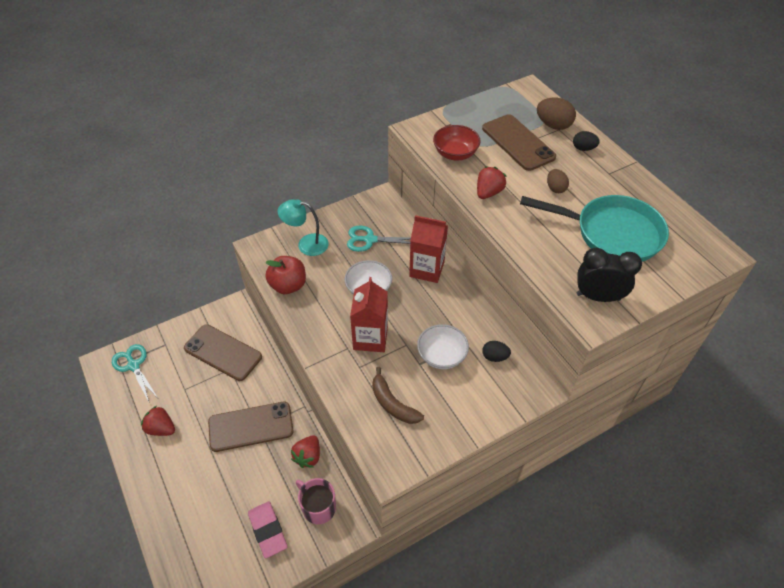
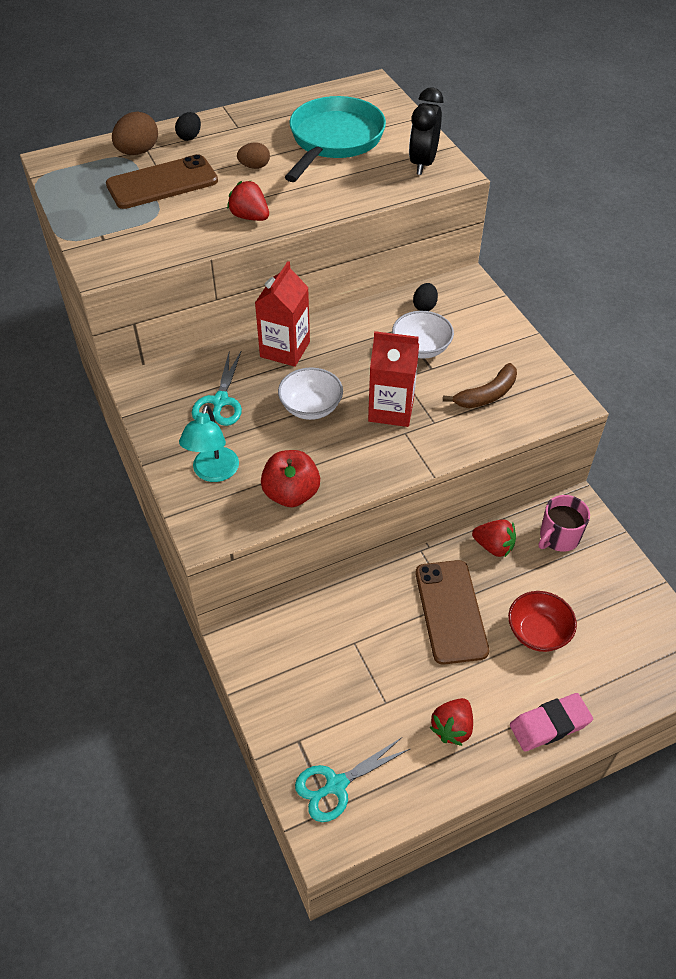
camera: 85 degrees left, 0 degrees up
brown phone [184,324,262,381] -> none
pink eraser [248,502,288,558] -> pink eraser moved to [510,693,593,751]
red bowl [433,125,481,160] -> red bowl moved to [508,591,577,652]

